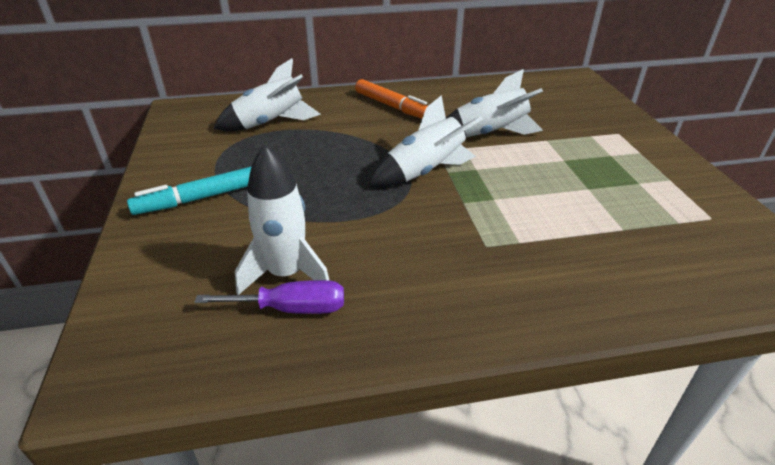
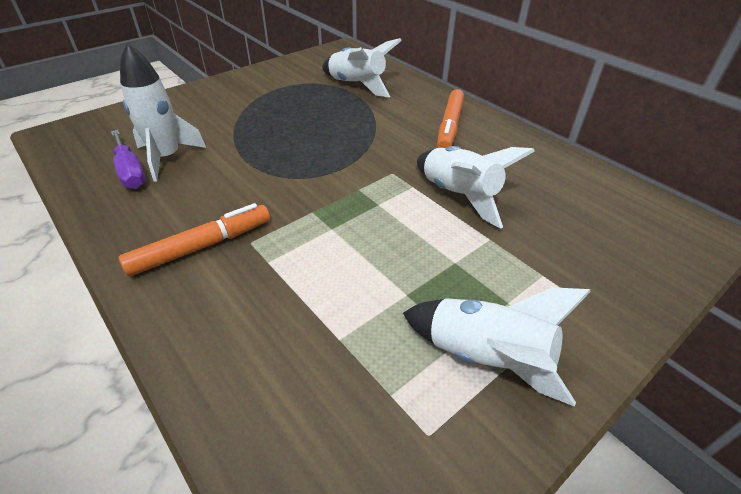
camera: 60 degrees right, 5 degrees up
turquoise marker [127,166,252,215] -> none
white rocket [368,95,483,187] -> white rocket moved to [403,287,591,407]
none -> orange marker [119,203,270,276]

